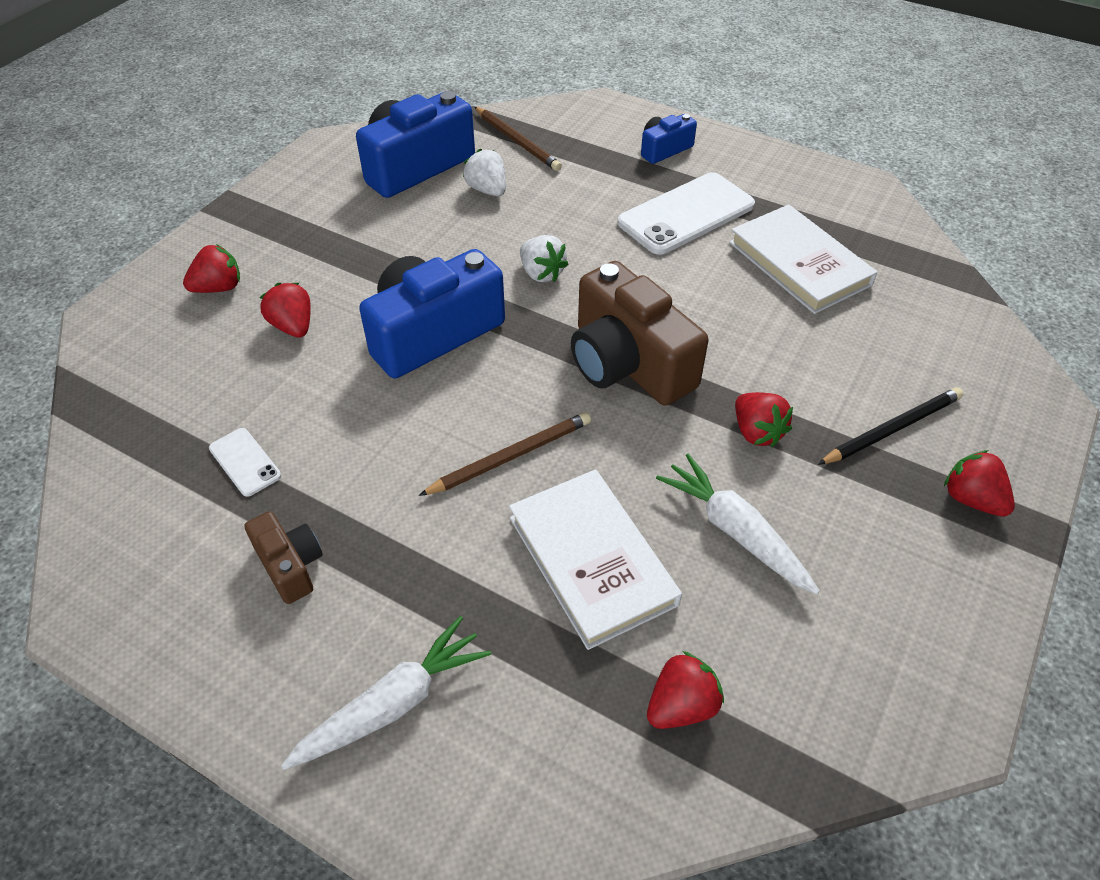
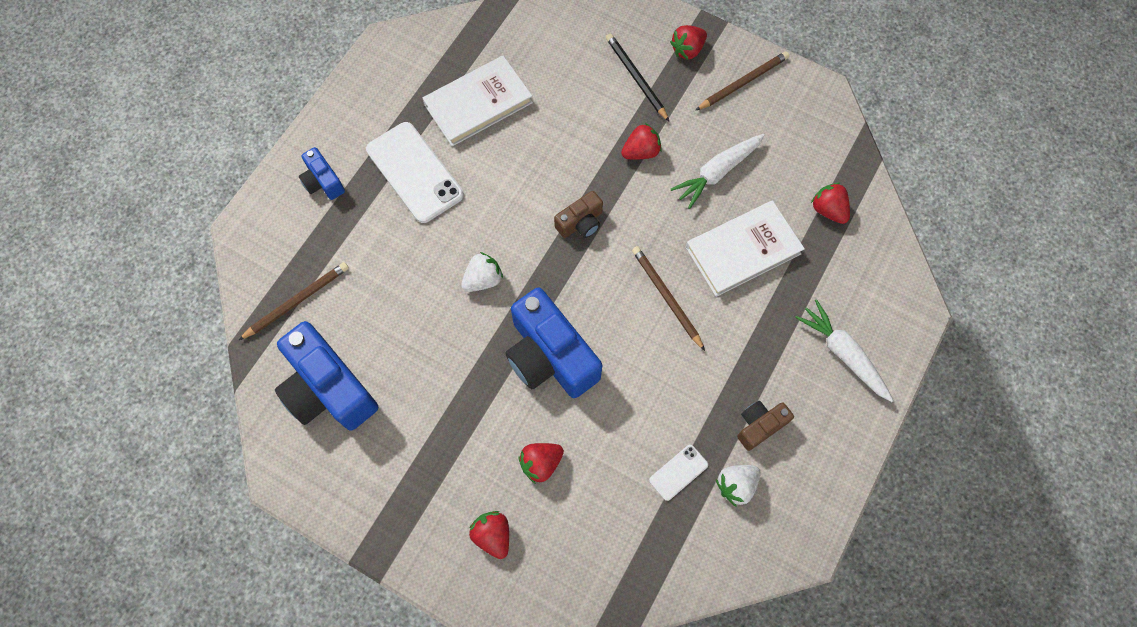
camera: 90 degrees left, 20 degrees up
white strawberry [463,148,506,196] -> white strawberry moved to [716,465,761,507]
brown camera [571,261,709,406] -> brown camera [554,191,603,238], size x0.50
none -> brown pencil [695,51,789,111]

